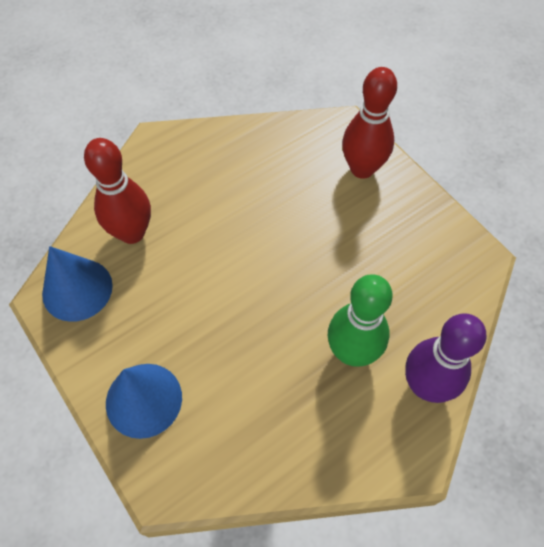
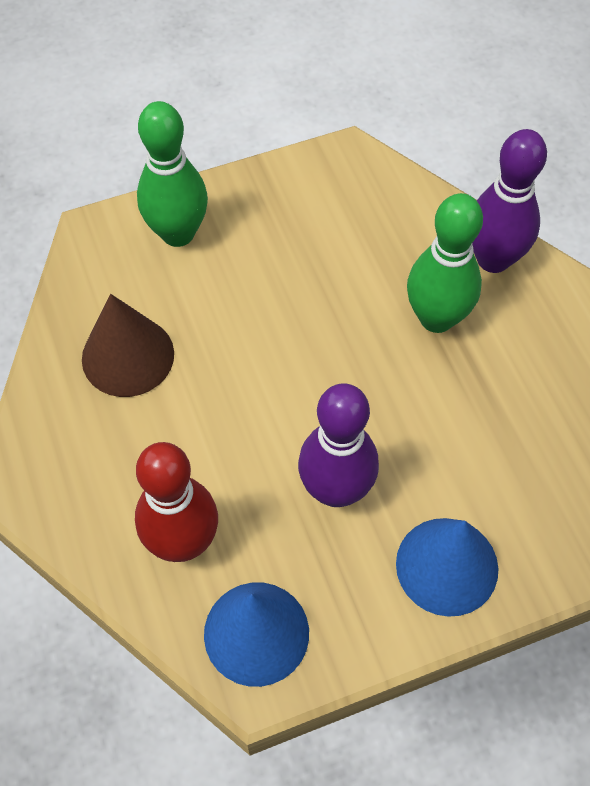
camera: 75 degrees left, 0 degrees up
red bowling pin [342,67,397,179] -> green bowling pin [137,101,208,247]
none -> brown cone [82,294,174,397]
none -> purple bowling pin [298,383,379,507]

